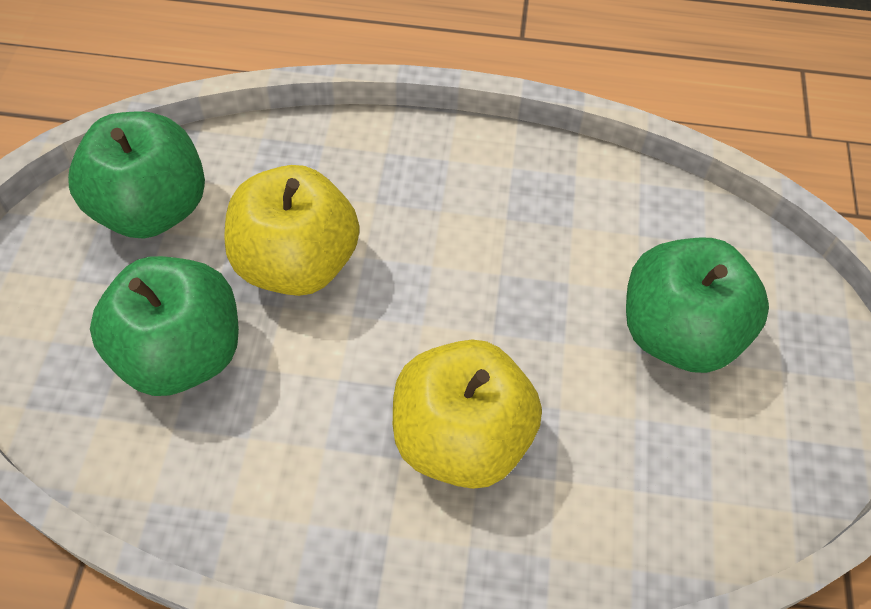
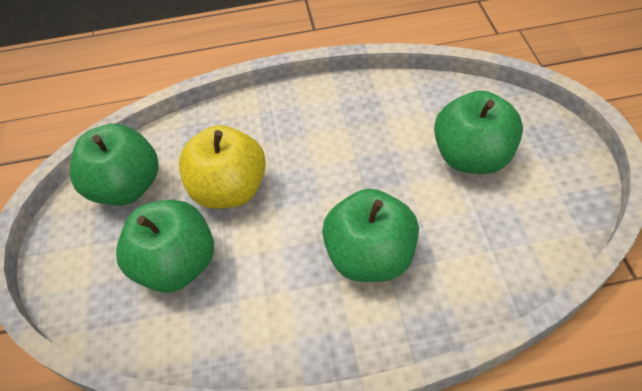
camera: 10 degrees left, 5 degrees down
yellow apple [393,340,542,489] -> green apple [322,189,419,282]

